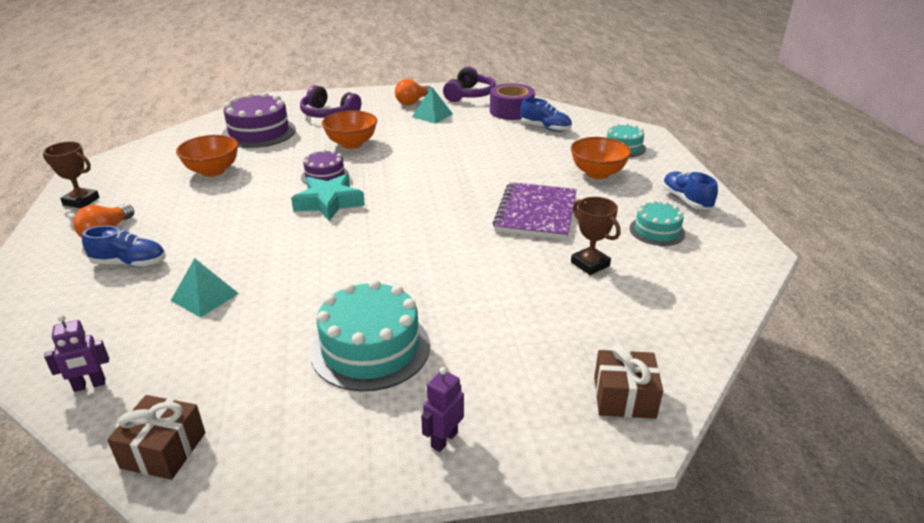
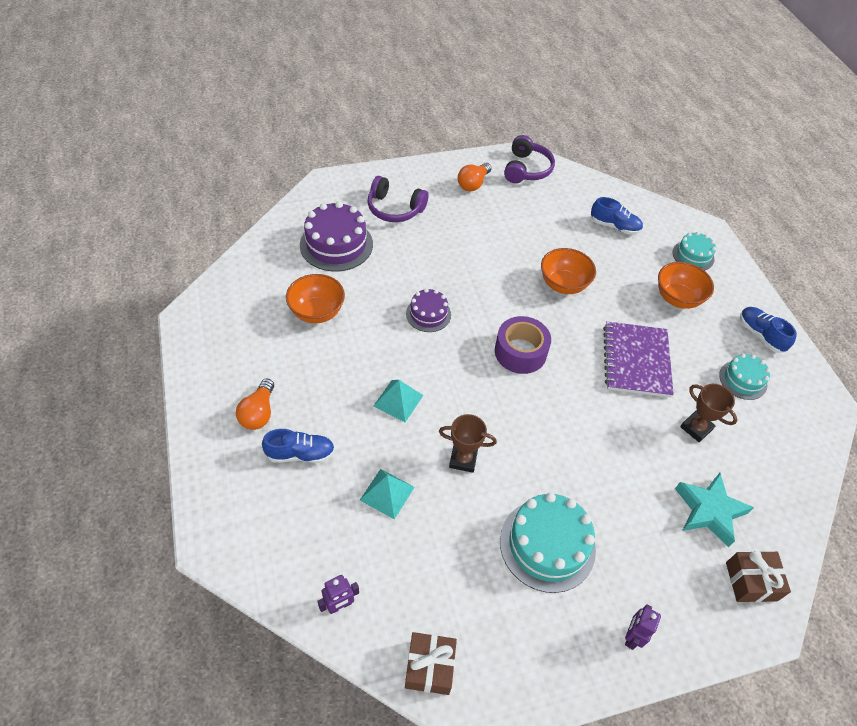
camera: 10 degrees left, 20 degrees up
brown trophy [43,141,100,208] -> brown trophy moved to [439,414,497,473]
turquoise star [291,174,365,221] -> turquoise star moved to [675,473,754,547]
orange bowl [322,110,377,149] -> orange bowl moved to [541,248,596,294]
turquoise pyramid [412,87,453,124] -> turquoise pyramid moved to [373,380,424,422]
purple tape [490,83,535,120] -> purple tape moved to [495,316,551,374]

